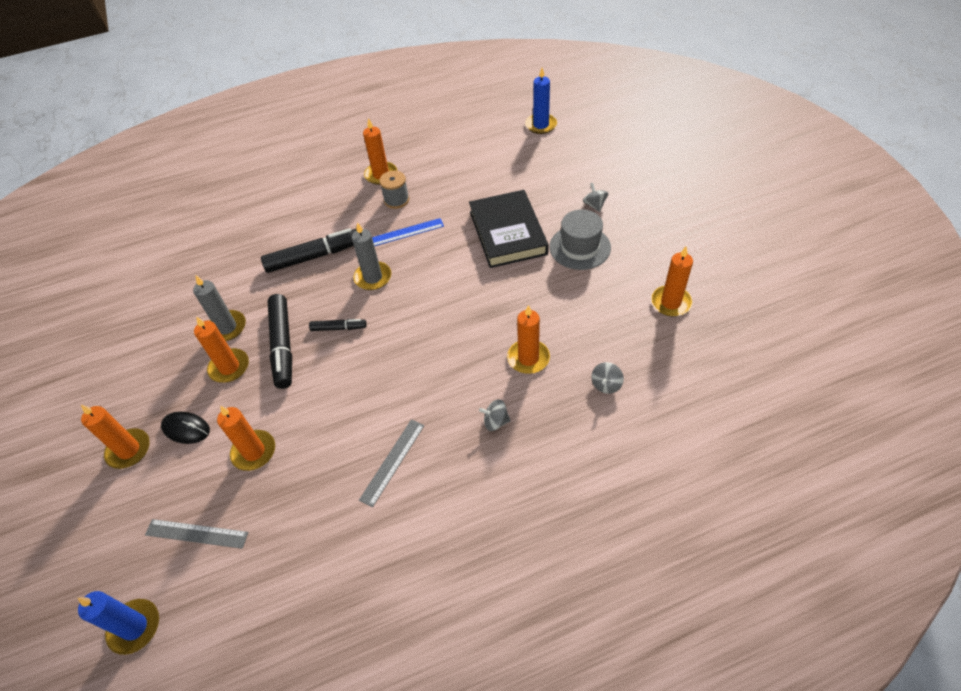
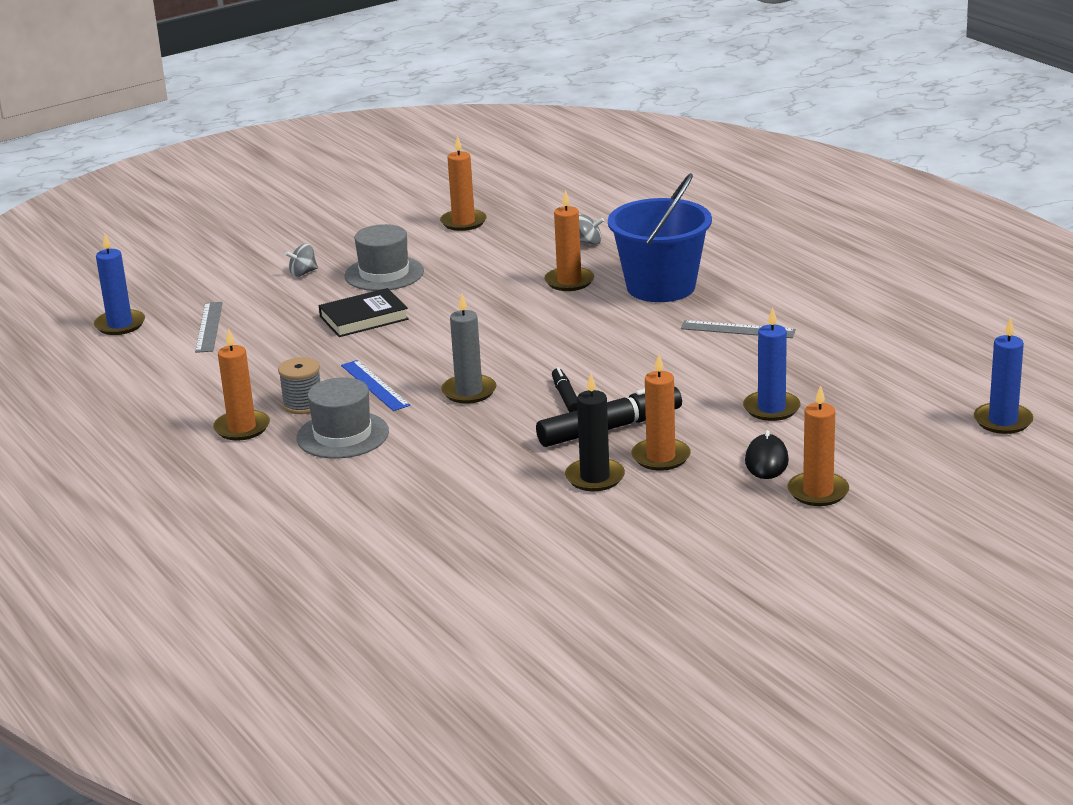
camera: 105 degrees left, 25 degrees down
grey ruler [145,519,249,549] -> grey ruler moved to [195,302,223,353]
grey candle [193,275,246,341] -> black candle [565,374,625,491]
orange candle [217,406,275,471] -> blue candle [743,307,800,421]
black marker [261,228,357,273] -> none
black book [469,190,549,268] -> black book [319,288,409,337], size x0.65
grey spinning top [479,399,511,431] -> blue bucket [608,173,712,302]
none -> grey hat [296,377,389,458]

